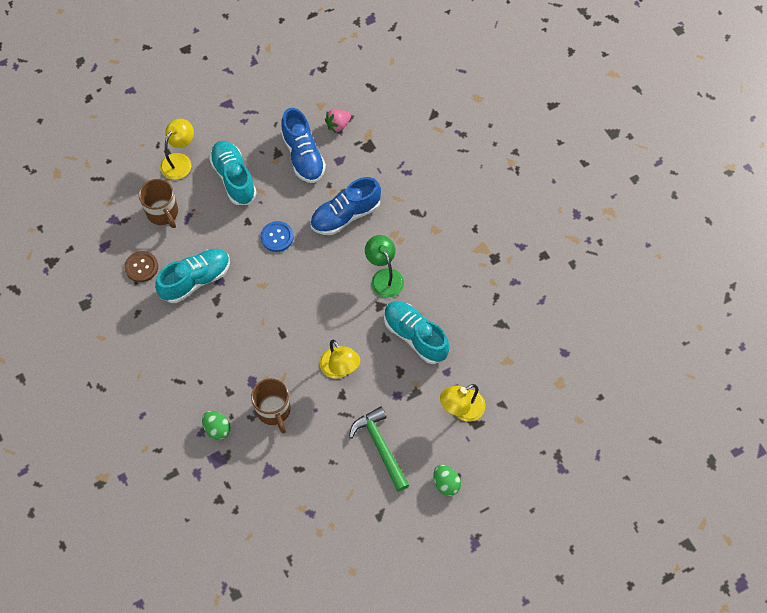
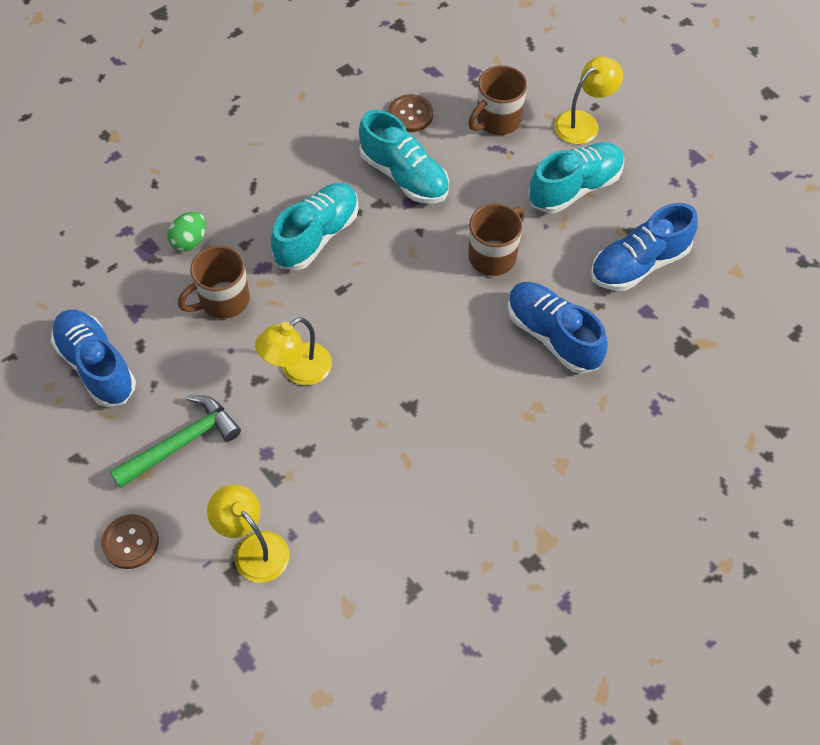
camera: 80 degrees right, 5 degrees down
yellow lamp [160,118,194,180] -> yellow lamp turned 60 degrees counterclockwise [554,56,623,144]
blue button [261,221,294,252] -> brown mug [469,203,525,276]
pink strawberry [325,109,351,134] -> none
green lamp [365,235,404,298] -> none
turquoise shoe [384,301,449,364] -> turquoise shoe moved to [271,183,359,270]
green egg [433,465,461,496] -> brown button [101,514,159,569]
none -> blue shoe [51,310,136,407]

